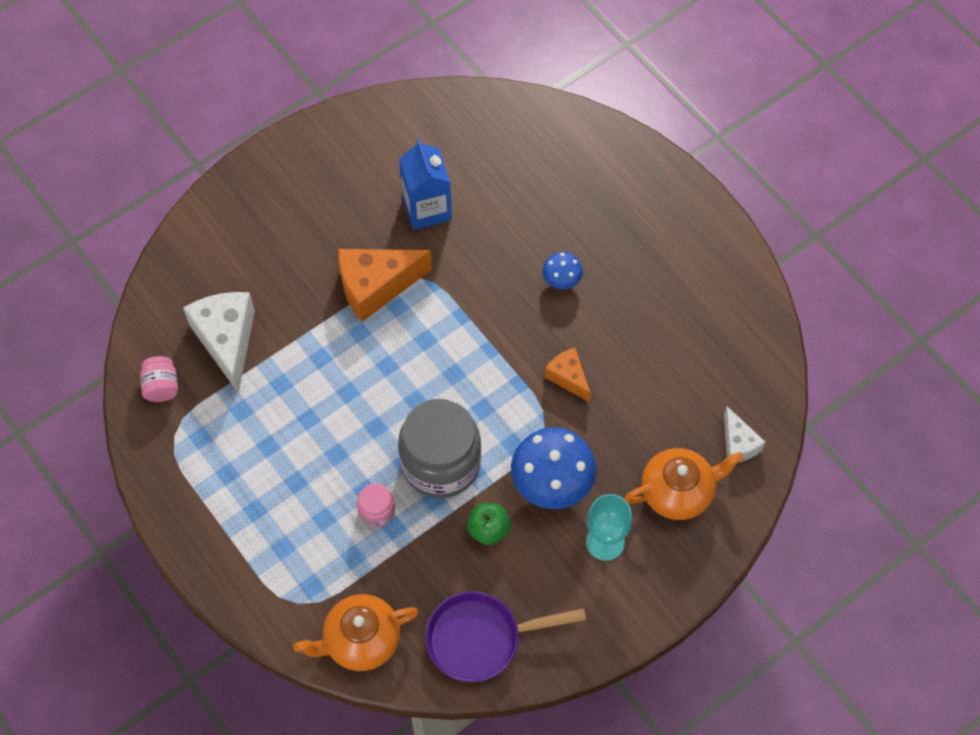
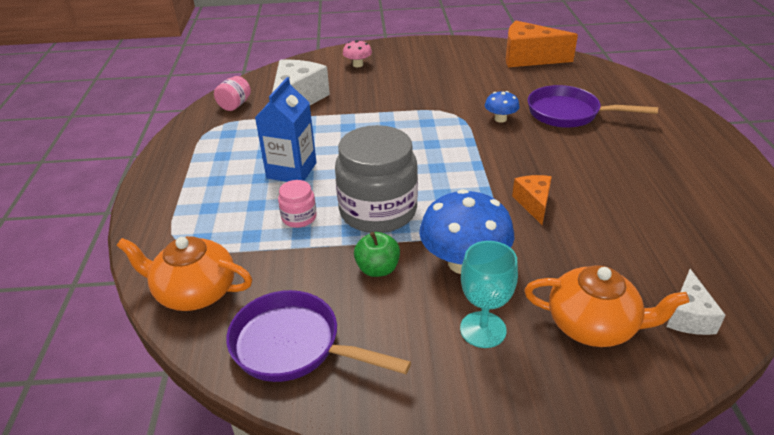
camera: 35 degrees right, 25 degrees down
orange cheese [338,249,432,322] -> orange cheese moved to [506,21,578,67]
blue carton [399,139,452,230] -> blue carton moved to [255,77,317,182]
blue mushroom [542,252,583,289] -> blue mushroom moved to [485,91,520,123]
none -> pink mushroom [343,40,372,67]
none -> purple pan [528,85,658,128]

